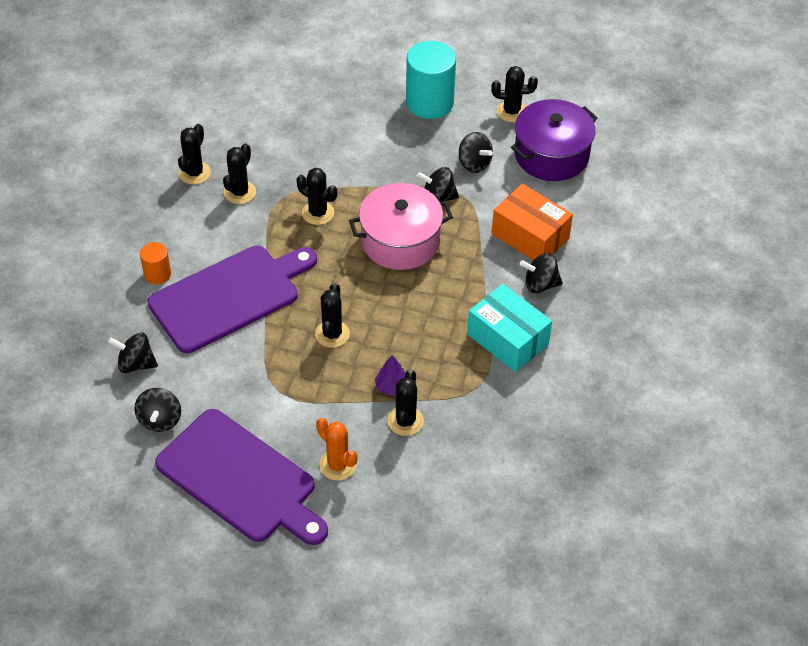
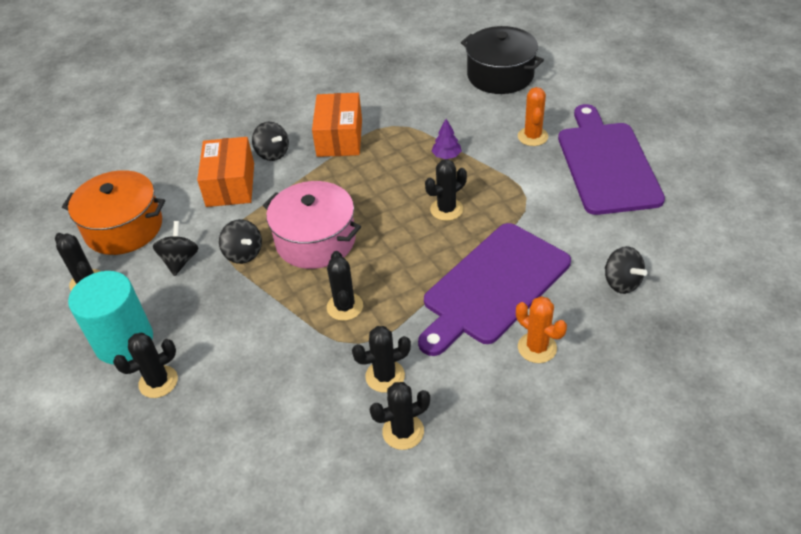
camera: 130 degrees left, 5 degrees down
black spinning top [134,388,181,432] -> none
orange cylinder [140,242,171,284] -> orange cactus [516,296,567,363]
purple cutting board [147,246,317,353] -> purple cutting board turned 60 degrees counterclockwise [418,223,571,356]
black cactus [388,370,424,436] -> black cactus moved to [113,333,178,398]
turquoise box [467,284,552,372] -> orange box [312,93,362,157]
purple pot [511,99,598,181] -> orange pot [62,170,165,255]
none -> black pot [461,26,544,94]

